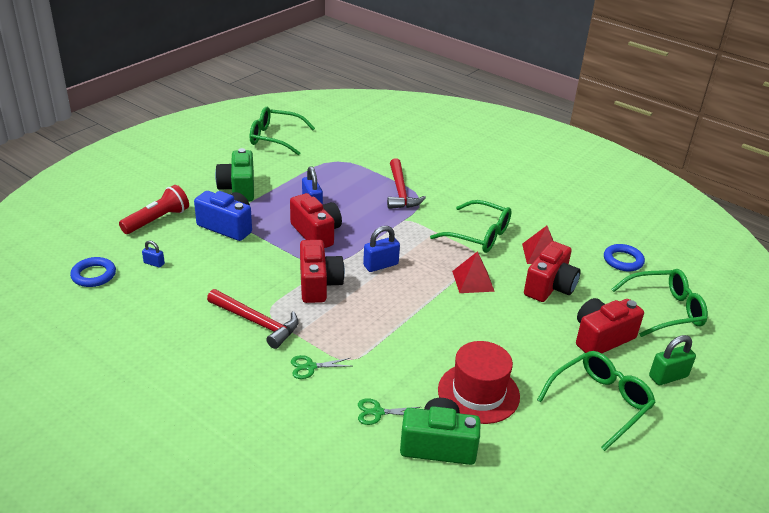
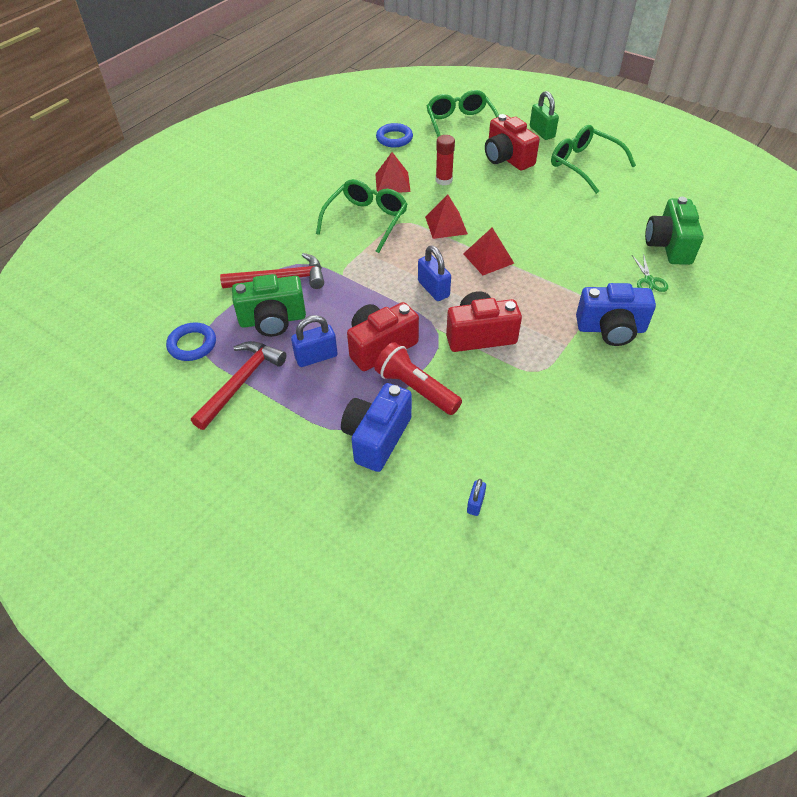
camera: 90 degrees left, 15 degrees up
blue ring [70,257,116,287] -> blue ring moved to [166,322,216,361]
red flashlight [119,185,189,234] -> red flashlight moved to [374,342,462,415]
red hammer [207,289,299,349] -> red hammer moved to [191,341,286,430]
green camera [215,148,254,201] -> green camera moved to [232,274,306,337]
green glasses [250,107,315,156] -> none
green scissors [291,355,350,379] -> blue camera [576,283,656,346]
red hat [438,341,520,424] -> none
red camera [524,241,581,302] -> red glue stick [436,135,455,185]
none -> red pyramid [463,228,515,275]

